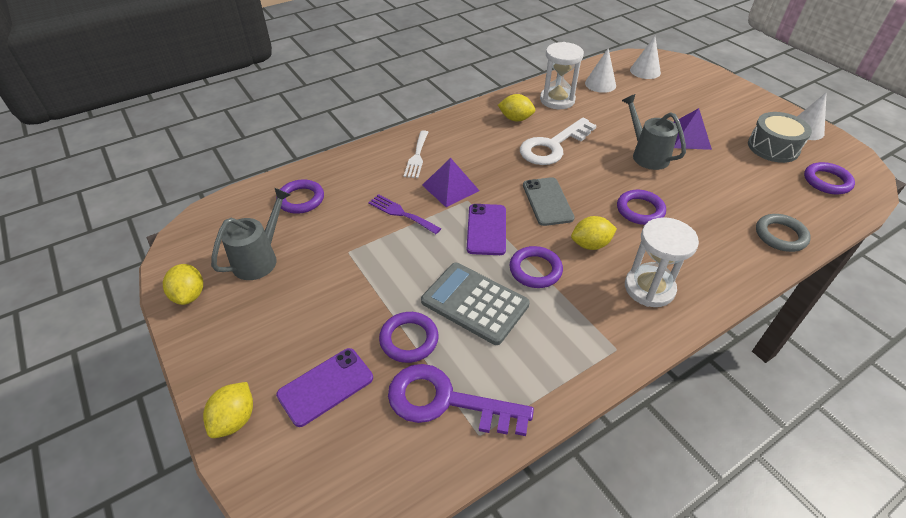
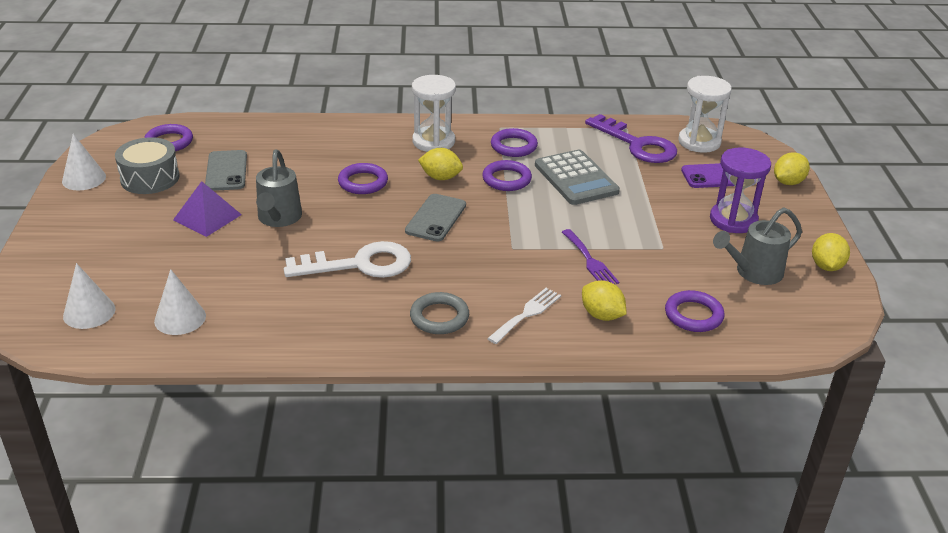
camera: 150 degrees left, 10 degrees down
purple ring [379,312,438,363] -> purple ring moved to [491,128,538,157]
purple pyramid [422,158,480,207] -> none
purple phone [467,204,506,255] -> none
yellow lemon [498,94,535,121] -> yellow lemon moved to [582,280,627,321]
white hourglass [540,42,584,109] -> white hourglass moved to [678,76,732,153]
grey ring [756,214,811,252] -> grey ring moved to [410,292,469,334]
none -> grey phone [205,150,247,191]
none -> purple hourglass [710,148,771,233]

